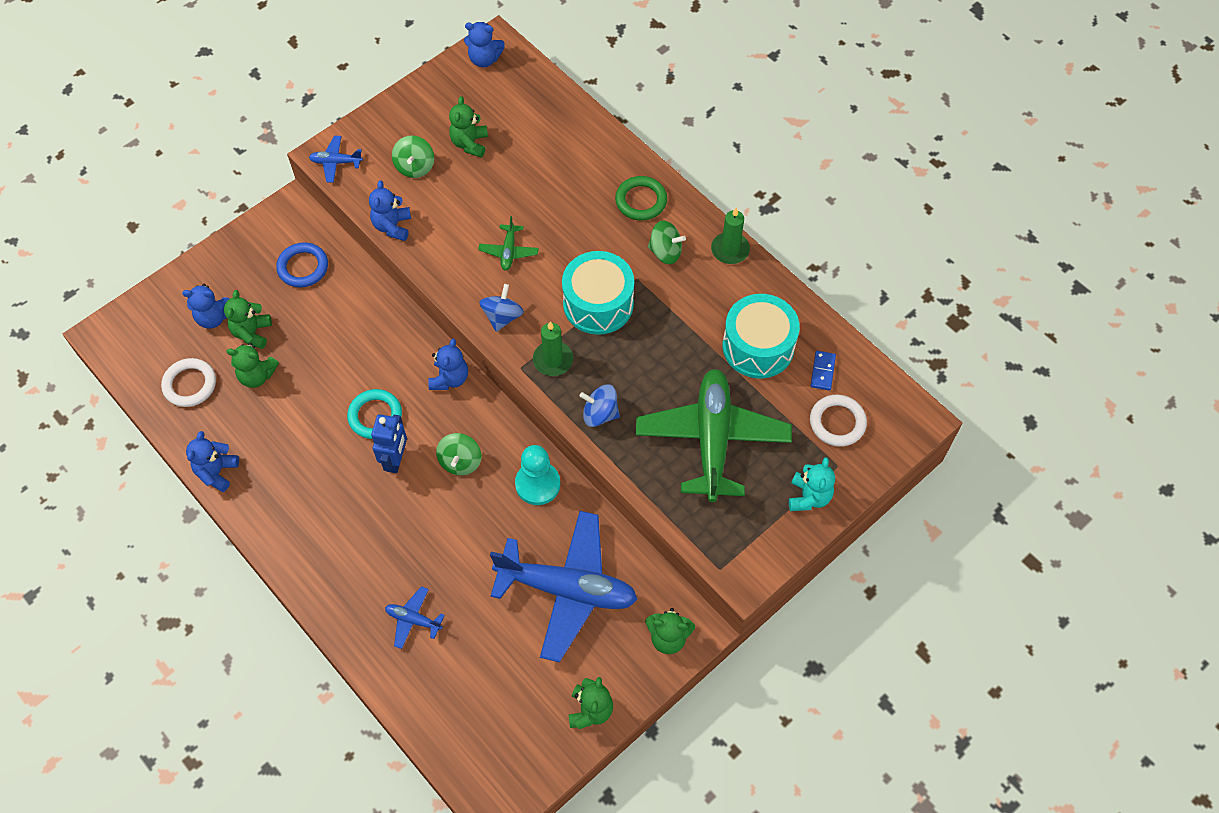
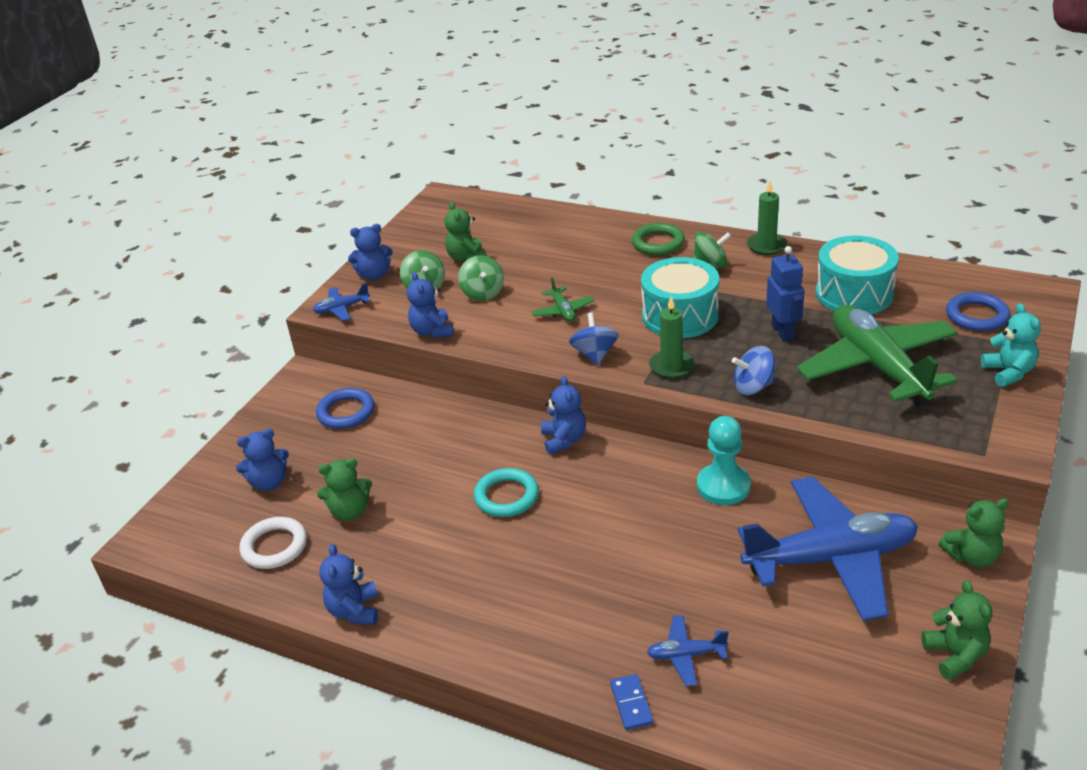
camera: 20 degrees left, 25 degrees down
green teddy bear [224,290,272,349] -> none
blue robot [371,414,407,473] -> blue robot moved to [766,246,804,342]
green spinning top [436,433,482,475] -> green spinning top moved to [458,255,504,301]
blue teddy bear [464,22,505,67] -> blue teddy bear moved to [348,224,393,280]
blue domino [810,351,836,390] -> blue domino moved to [610,674,653,730]
white ring [810,395,867,447] -> blue ring [946,292,1010,332]

